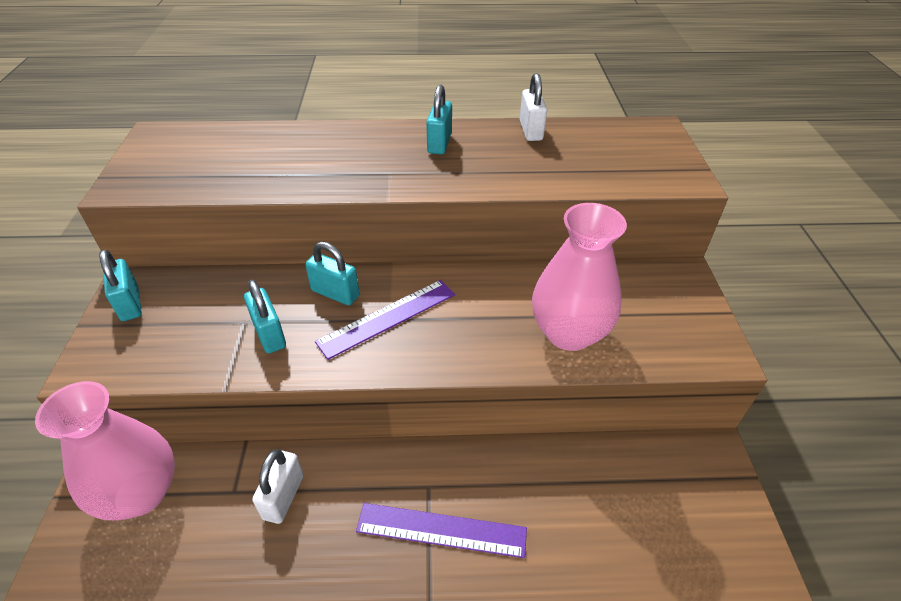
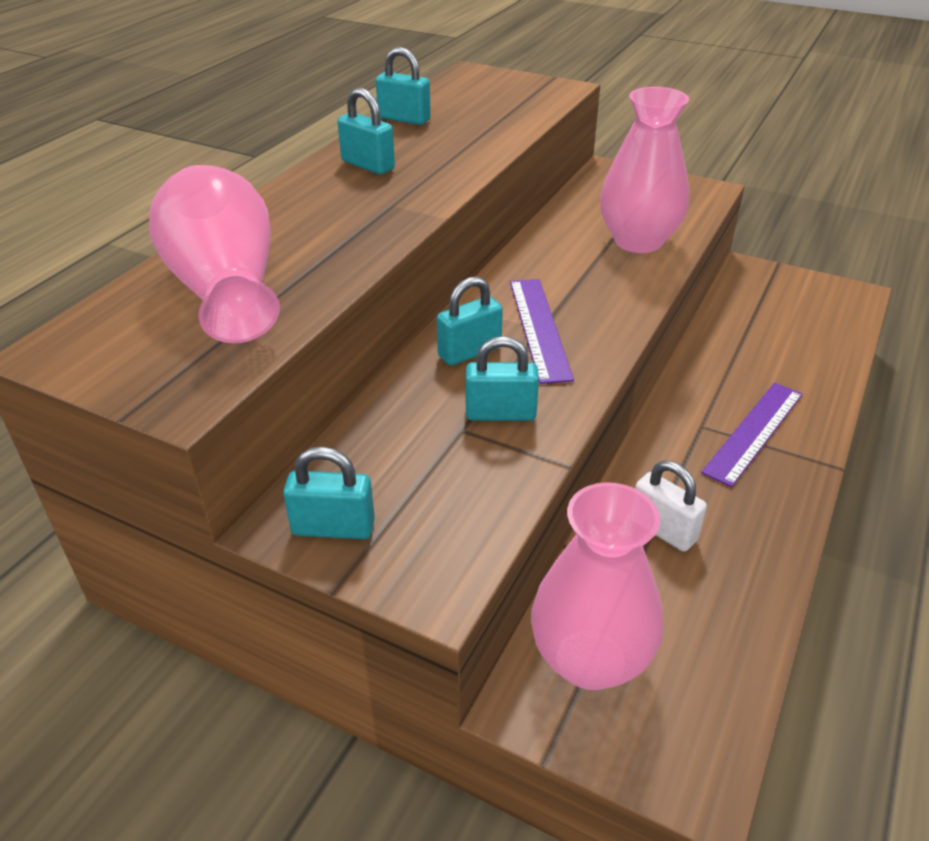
camera: 60 degrees left, 5 degrees down
white padlock [520,73,547,141] -> turquoise padlock [376,47,431,125]
none -> pink vase [149,165,280,343]

